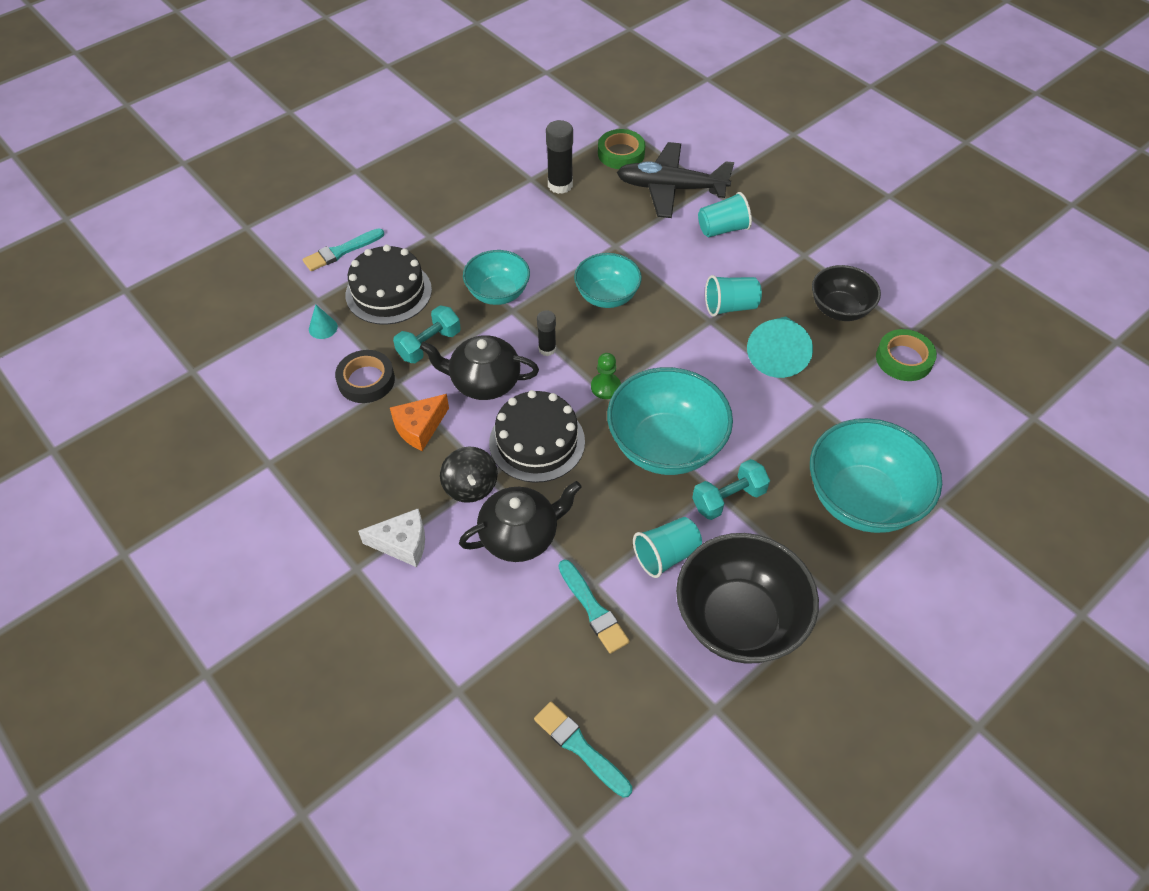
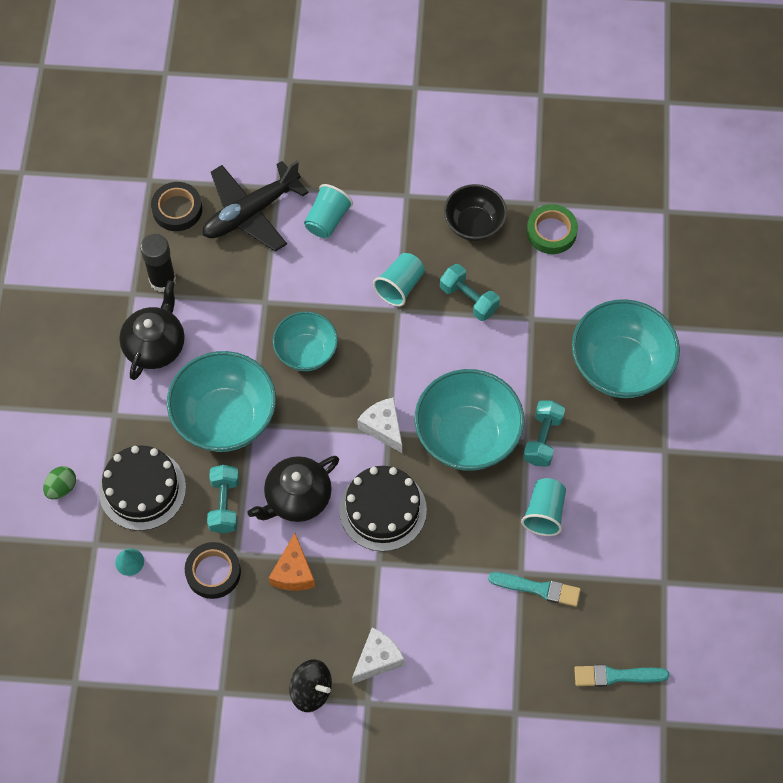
camera: 45 degrees left, 10 degrees up
turquoise brush [303,228,384,271] -> green egg [43,466,76,499]
black spinning top [440,447,498,503] -> black spinning top moved to [289,659,332,712]
black teapot [459,481,582,562] -> black teapot moved to [119,280,185,380]
turquoise bowl [463,250,530,305] -> turquoise bowl [167,351,276,452], size x1.63
black glue stick [537,310,556,356] -> none
green pawn [591,353,621,399] -> white cheese [357,397,402,453]
green tape [598,129,645,169] -> black tape [151,182,202,231]
black bowl [676,533,819,664] -> none
turquoise cone [747,316,813,378] -> turquoise dumbbell [440,264,500,321]

